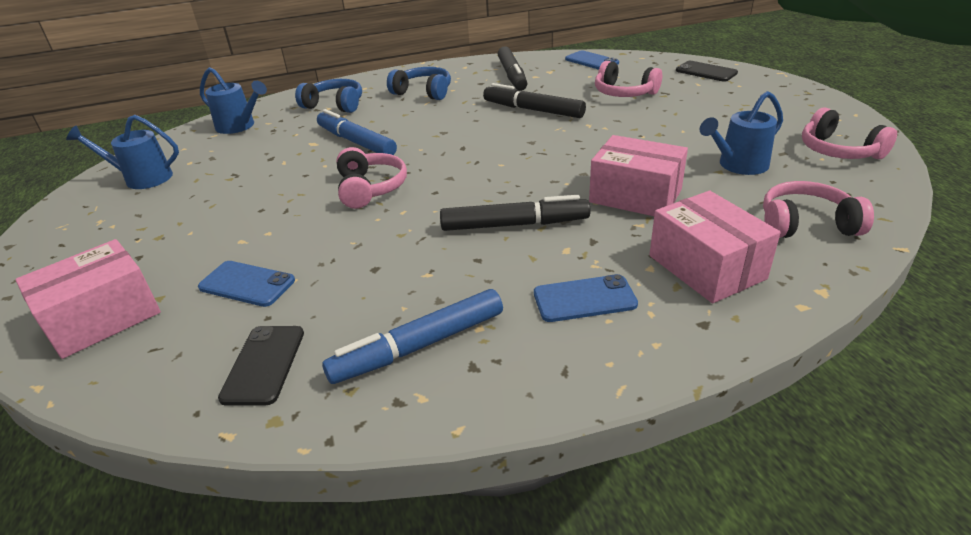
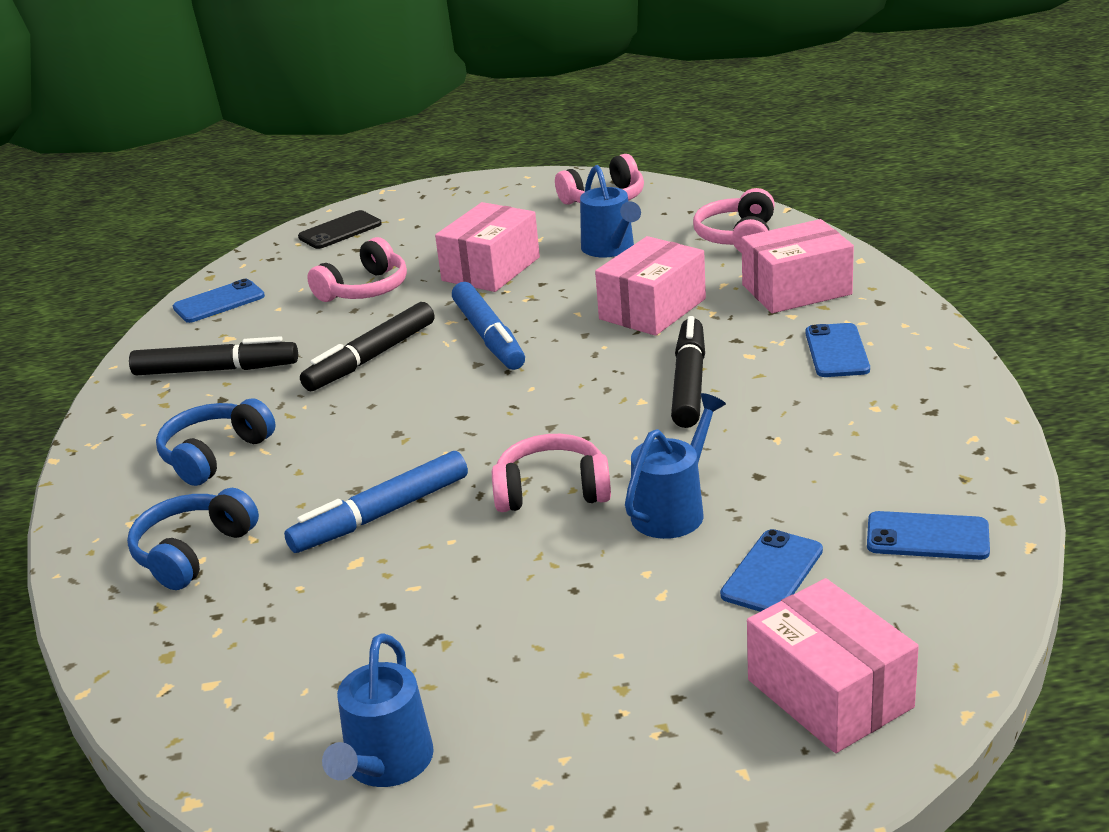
camera: 80 degrees left, 5 degrees down
blue watering can [200,67,267,134] -> blue watering can moved to [625,393,726,539]
black phone [218,326,304,406] -> blue phone [867,511,990,560]
blue marker [322,289,503,384] -> blue marker moved to [452,282,525,370]
none -> pink box [435,202,540,292]

